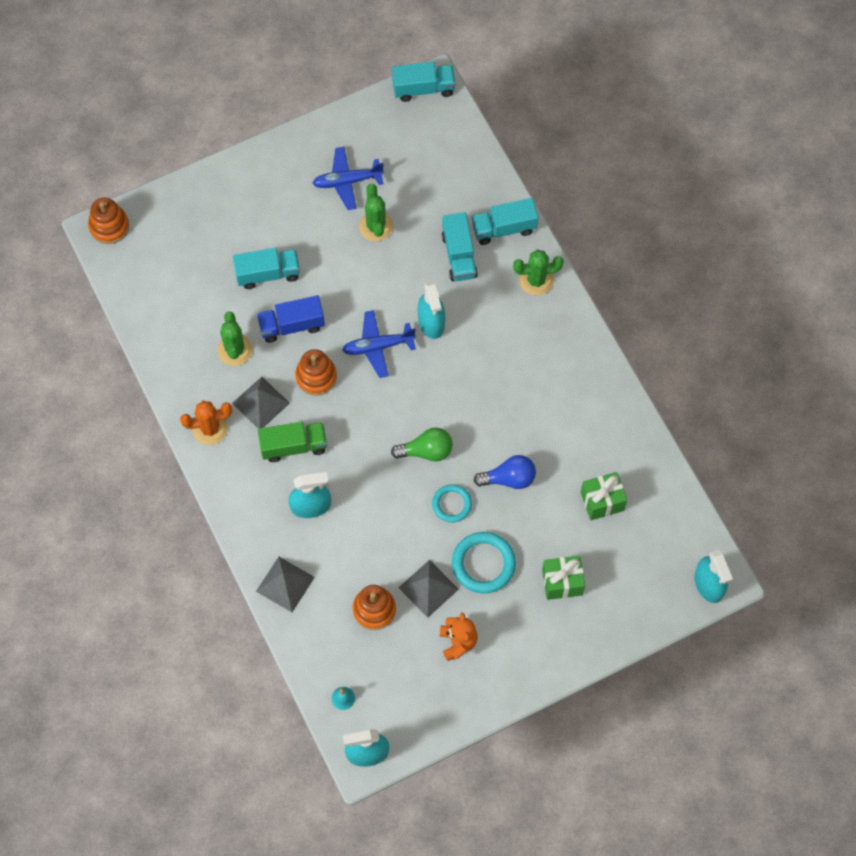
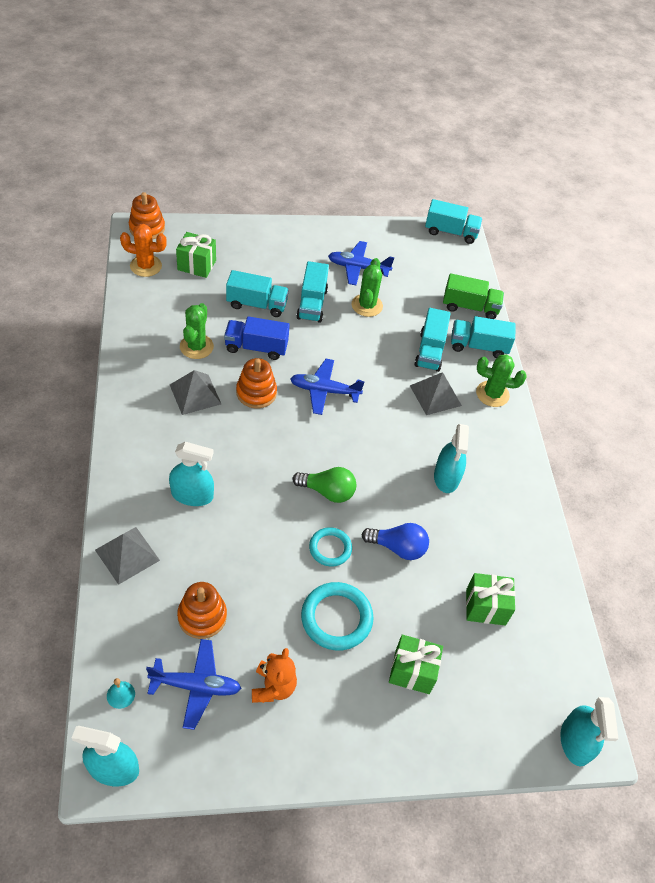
camera: 15 degrees right, 15 degrees down
orange cactus [180,401,232,445] -> orange cactus moved to [120,224,167,277]
green truck [258,422,327,462] -> green truck moved to [443,273,504,319]
grey pyramid [399,560,459,618] -> grey pyramid moved to [410,372,462,415]
turquoise spray bottle [418,281,445,339] -> turquoise spray bottle moved to [434,424,469,493]
none -> blue plane [146,639,241,730]
none -> green gift [176,232,216,278]
none -> turquoise truck [296,261,329,323]

